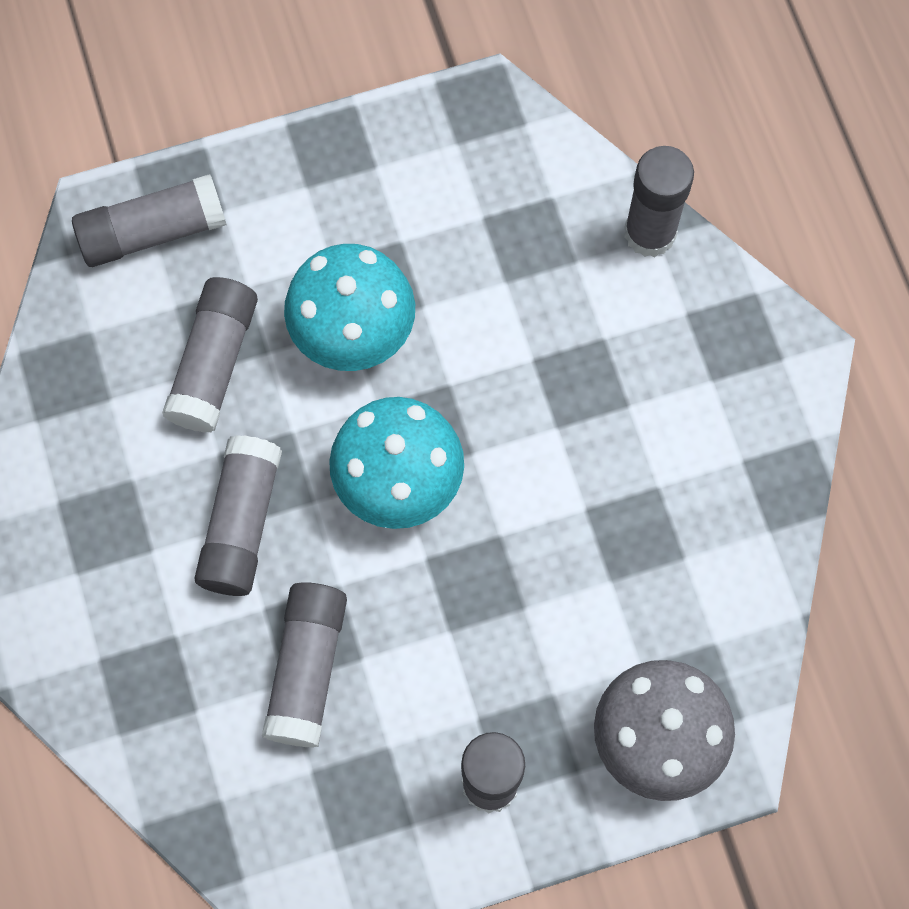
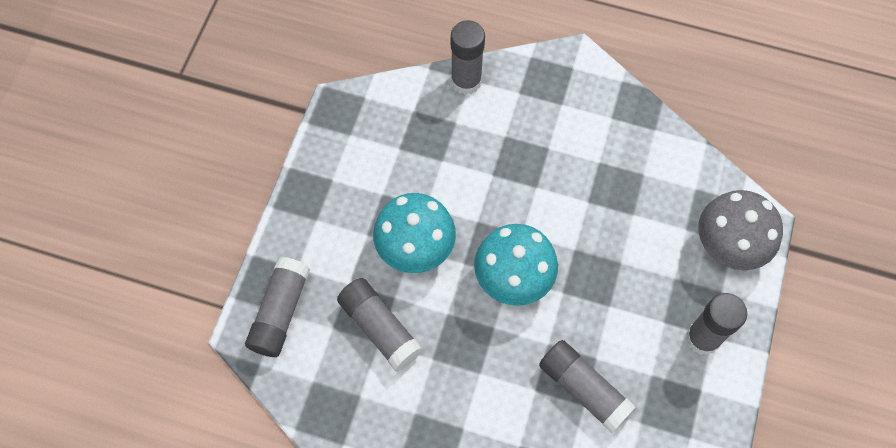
camera: 55 degrees left, 5 degrees down
grey glue stick [195,435,282,596] -> none

